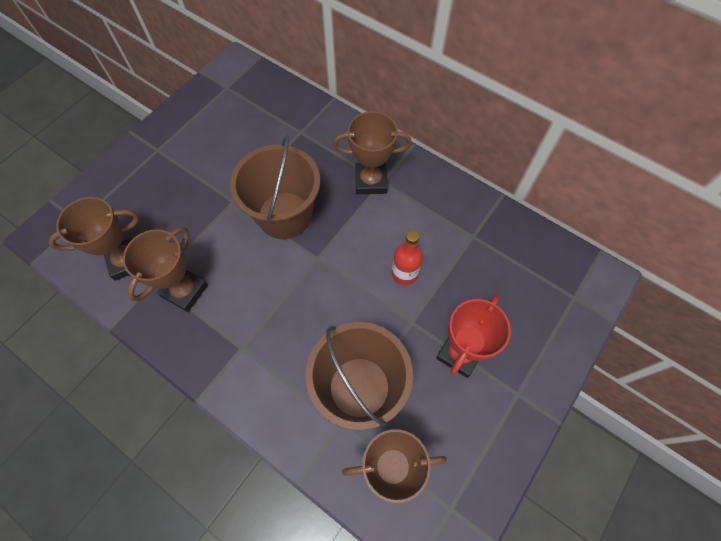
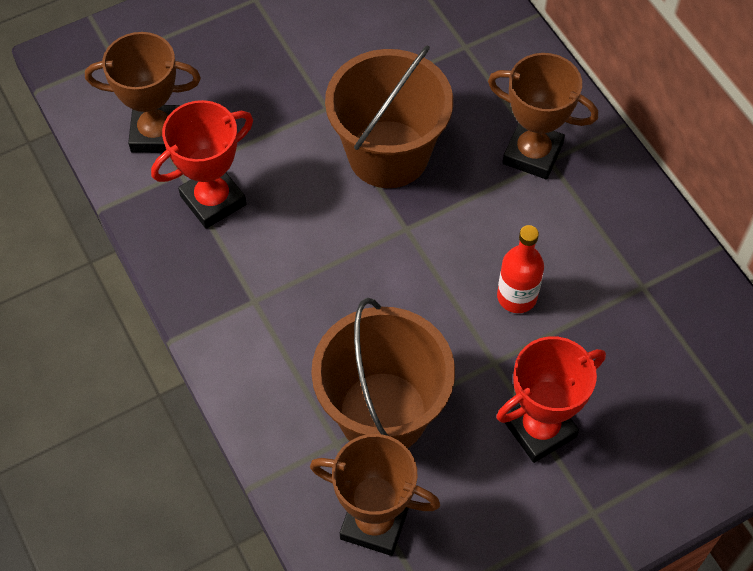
camera: 25 degrees right, 5 degrees down
brown trophy [123,227,208,312] -> red trophy [151,100,253,229]

